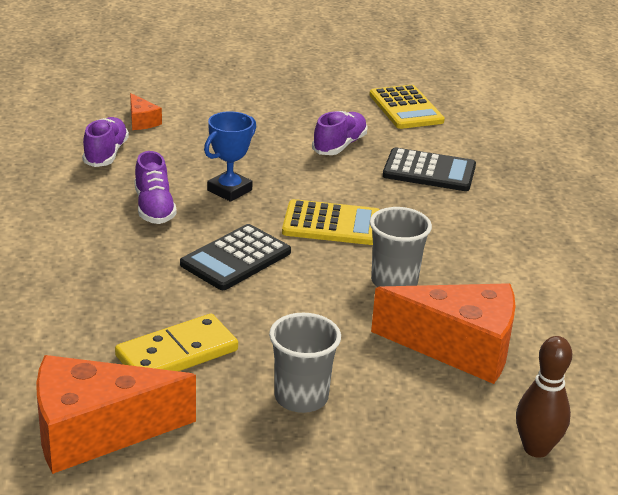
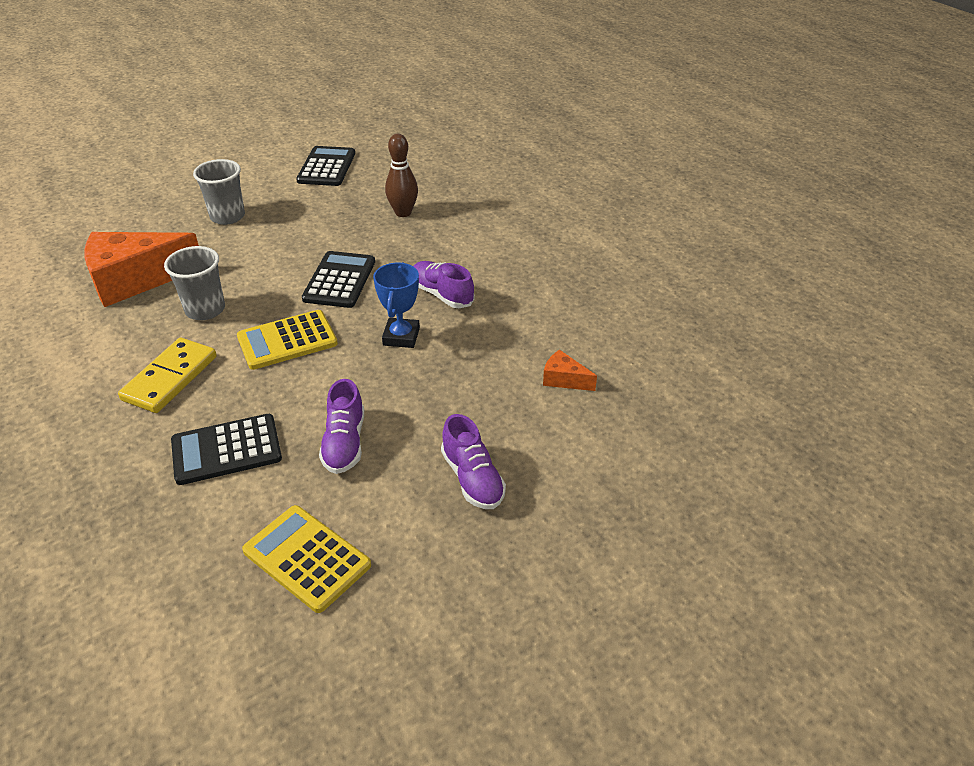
camera: 150 degrees right, 10 degrees up
orange cheese [36,355,196,474] -> black calculator [296,146,355,186]
purple shoe [82,117,129,167] -> purple shoe moved to [441,414,506,509]
yellow domino [115,314,238,371] -> yellow domino moved to [118,338,217,413]
brown bowling pin [516,336,572,458] -> brown bowling pin moved to [385,134,418,217]

